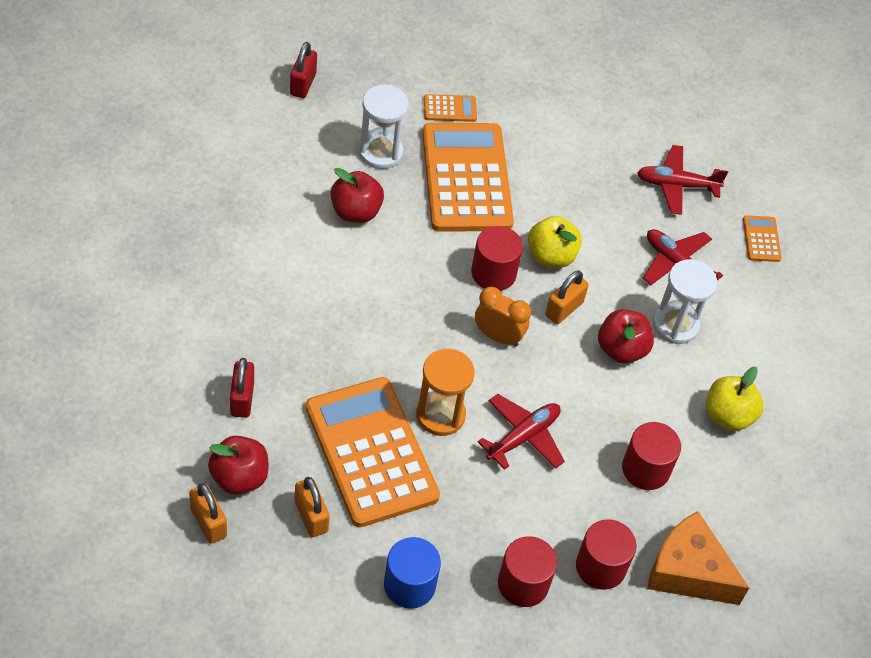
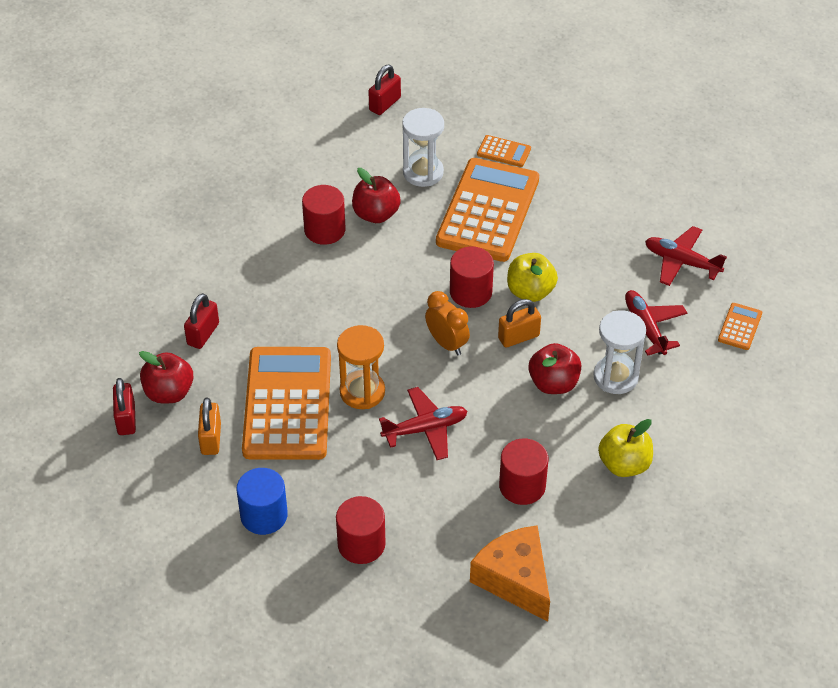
camera: 30 degrees right, 5 degrees down
orange padlock [189,483,227,544] -> red padlock [113,378,136,435]
red cylinder [576,519,636,590] -> red cylinder moved to [302,185,346,245]

